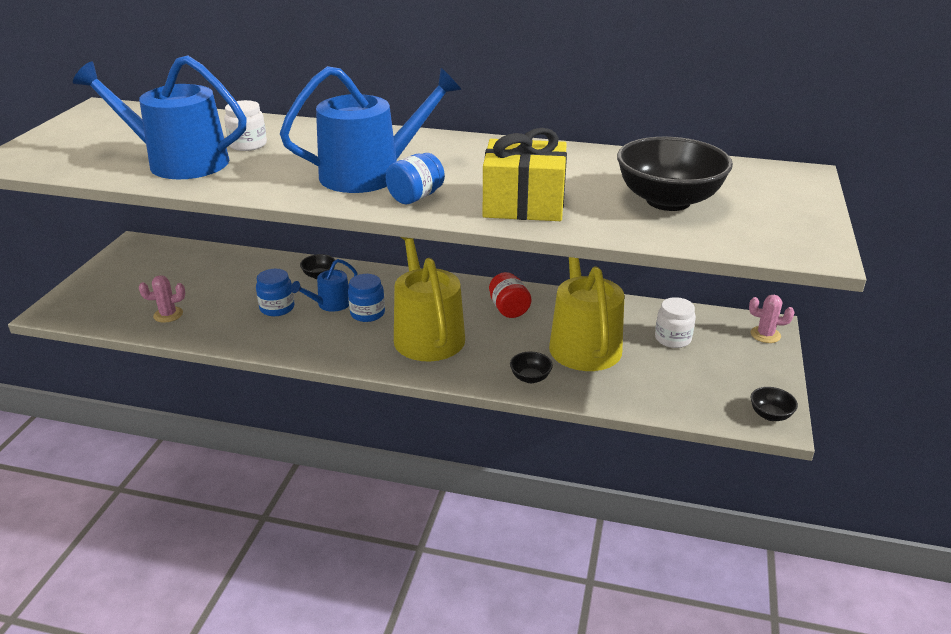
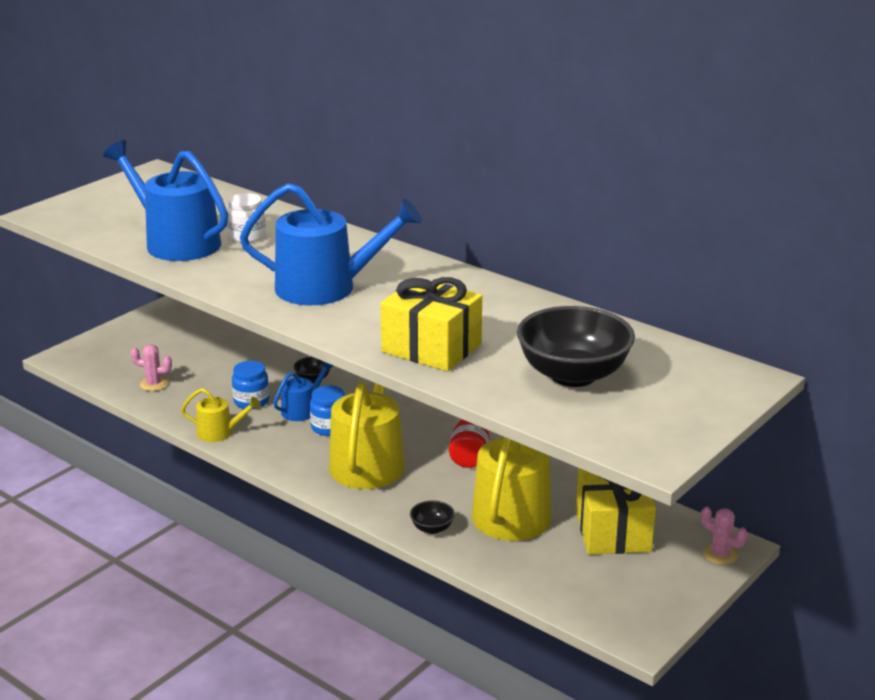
camera: 25 degrees right, 5 degrees down
blue watering can [291,259,357,312] -> blue watering can turned 150 degrees clockwise [273,361,333,421]
blue jar [386,153,445,204] -> none
white jar [655,297,696,348] -> yellow gift [576,468,656,555]
black bowl [750,387,798,421] -> none
none -> yellow watering can [181,388,261,442]

